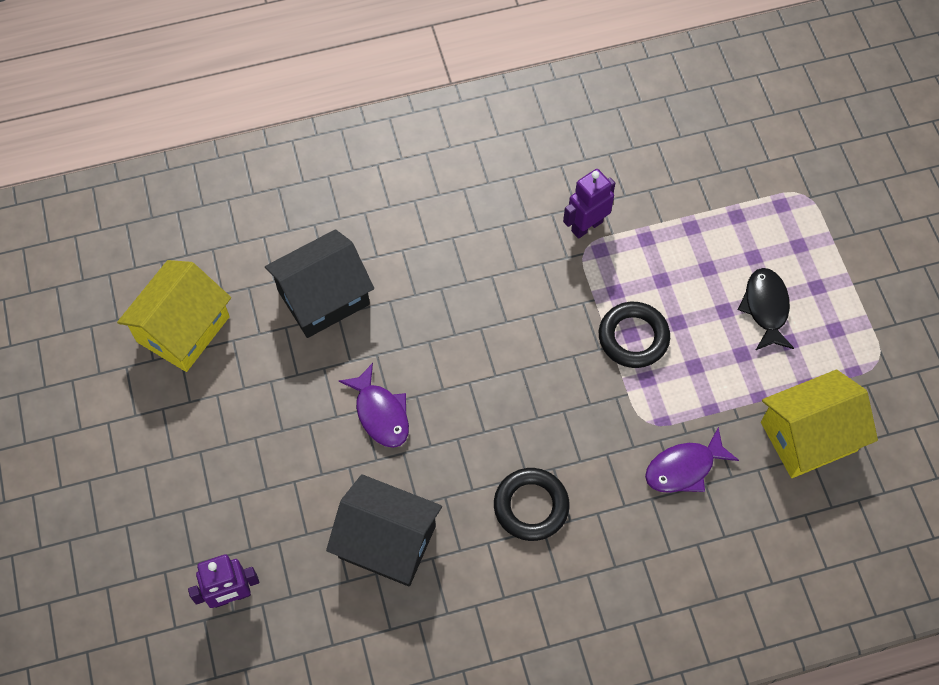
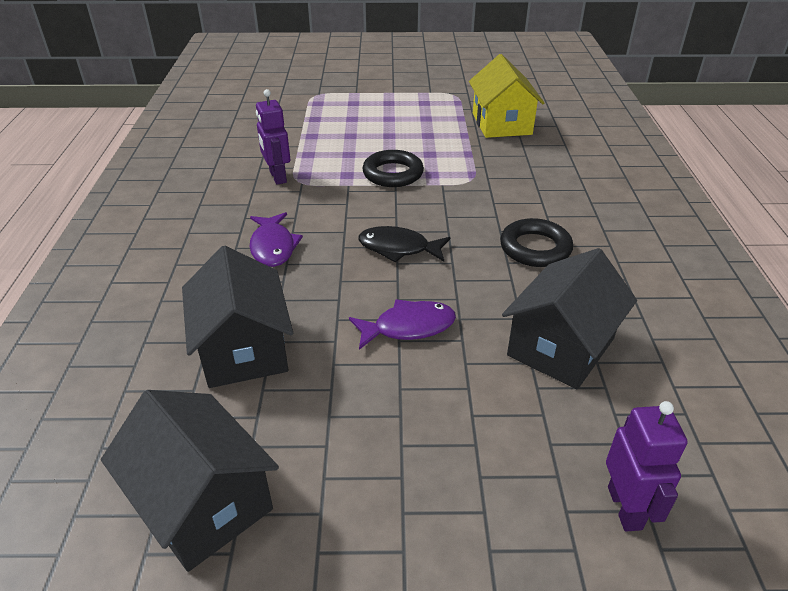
camera: 75 degrees left, 25 degrees down
yellow house [117,260,231,372] -> black house [101,390,279,572]
purple fish [645,427,739,493] -> purple fish moved to [249,212,303,267]
black fish [738,268,794,350] -> black fish moved to [358,226,450,263]

